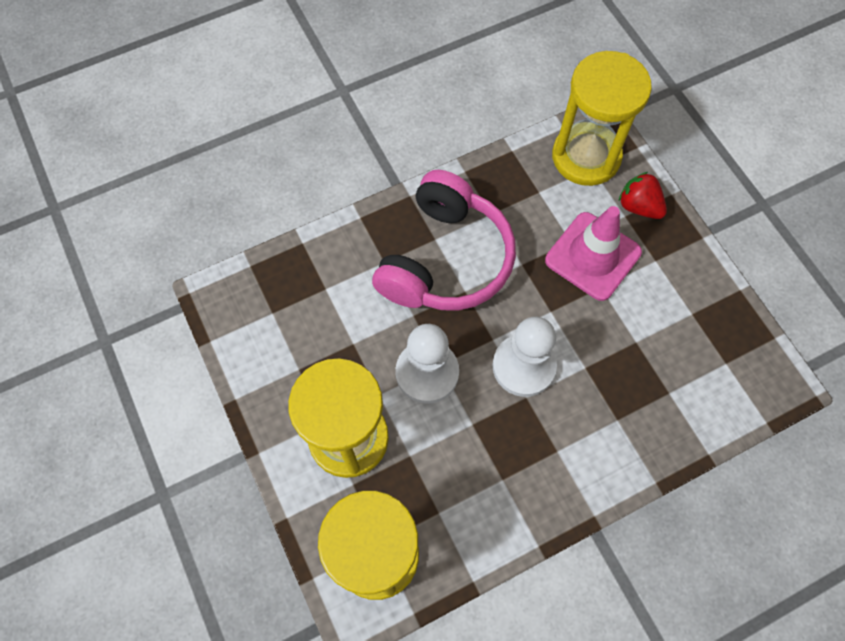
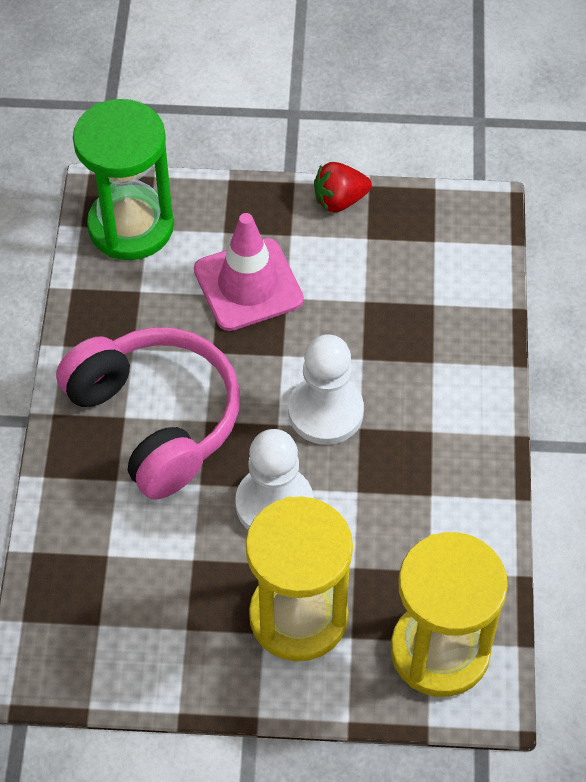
camera: 60 degrees left, 10 degrees down
yellow hourglass [552,51,652,186] -> green hourglass [73,99,174,260]
red strawberry [618,172,667,219] -> red strawberry moved to [314,162,372,212]

